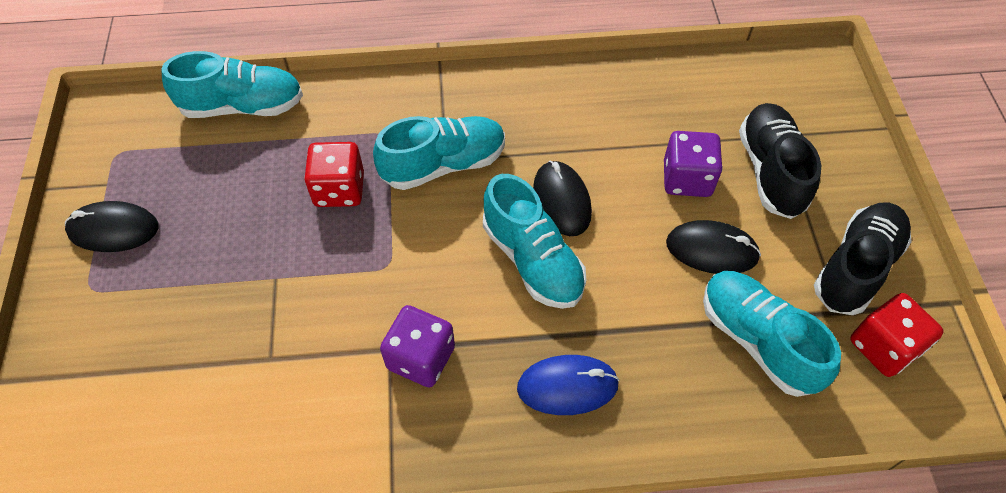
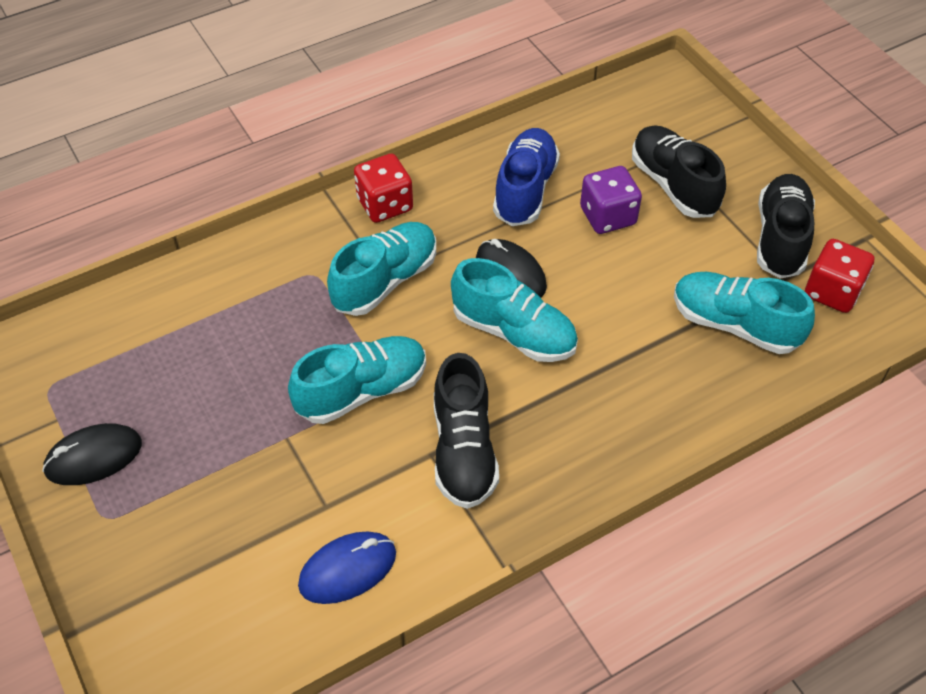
camera: 25 degrees left, 5 degrees down
turquoise shoe [161,51,303,118] -> turquoise shoe moved to [288,336,426,424]
red dice [304,142,364,207] -> red dice moved to [354,154,413,223]
purple dice [380,305,455,388] -> black shoe [434,353,499,509]
blue mouse [517,355,619,415] -> blue mouse moved to [298,532,396,604]
black mouse [666,220,761,274] -> none
none -> blue shoe [493,128,560,226]

